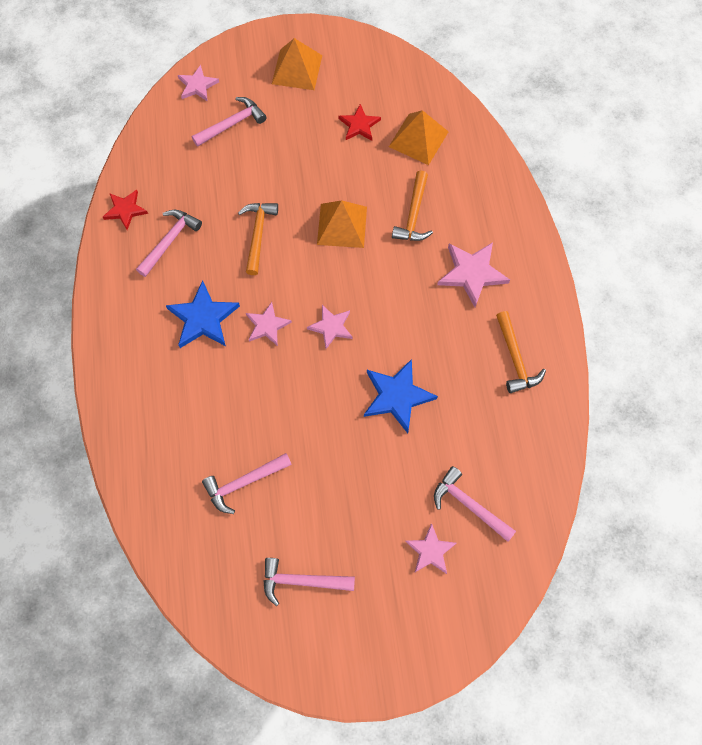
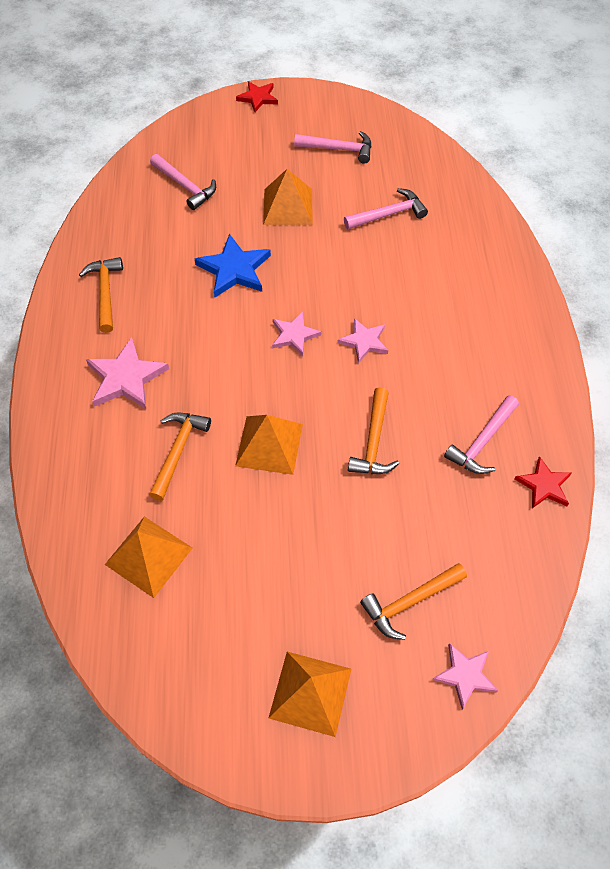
camera: 175 degrees left, 10 degrees down
blue star [165,280,240,348] -> none
pink hammer [192,97,267,147] -> orange hammer [360,563,467,640]
red star [339,104,381,141] -> red star moved to [236,81,278,112]
pink star [405,523,457,574] -> none
none -> orange pyramid [263,169,312,225]

